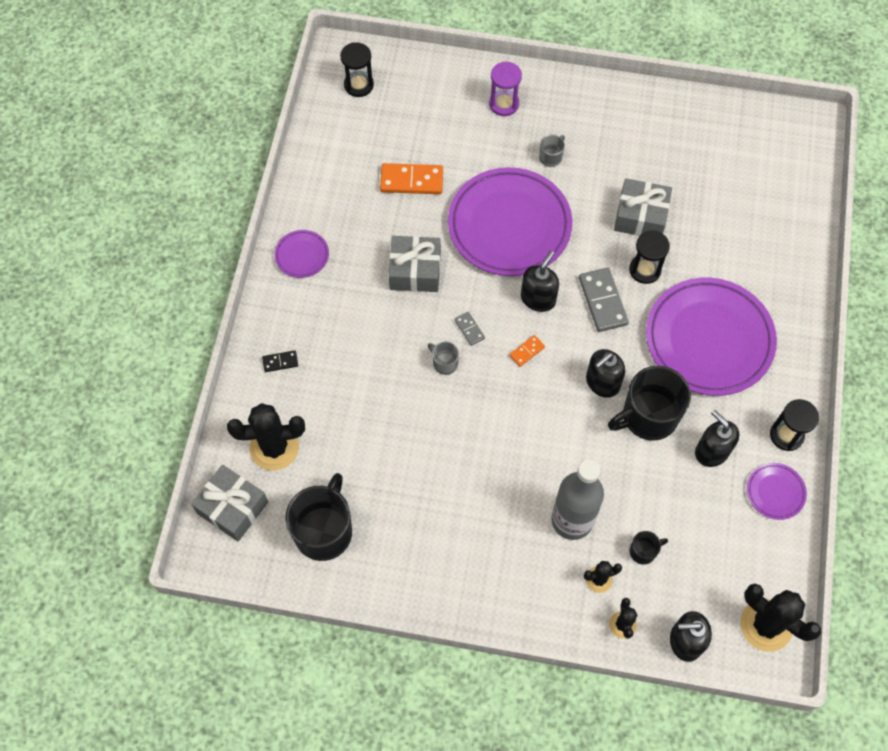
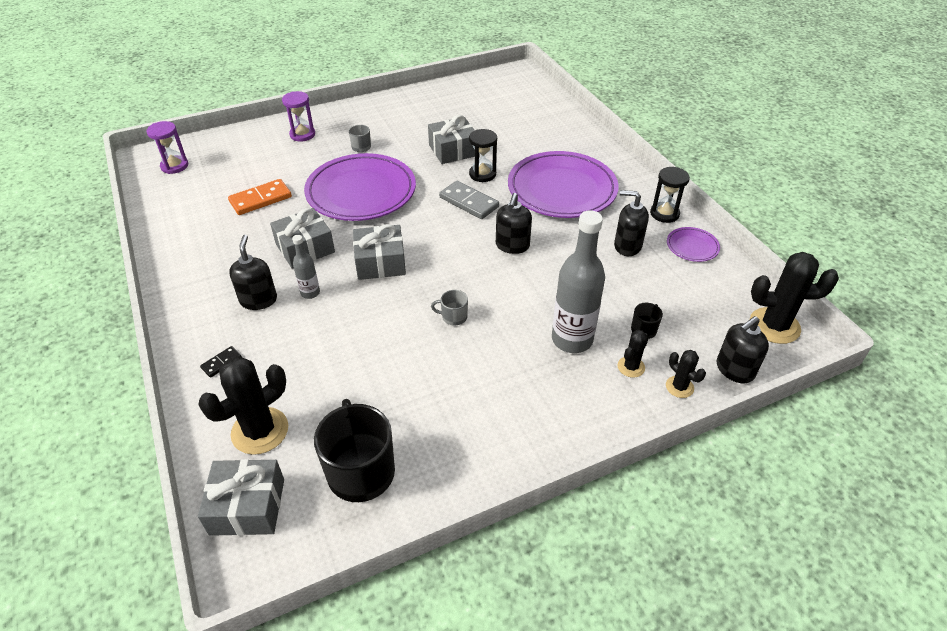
camera: 35 degrees left, 20 degrees down
purple plate [274,230,329,278] -> none
black hourglass [340,42,374,97] -> purple hourglass [146,121,188,174]
grey mug [428,342,459,375] -> grey mug moved to [431,290,468,325]
grey domino [454,312,485,346] -> grey gift [353,224,406,280]
orange domino [509,335,545,367] -> none
black soap dispenser [521,251,559,312] -> black soap dispenser moved to [229,235,277,310]
black mug [608,366,691,441] -> none
none -> grey bottle [292,235,320,299]

